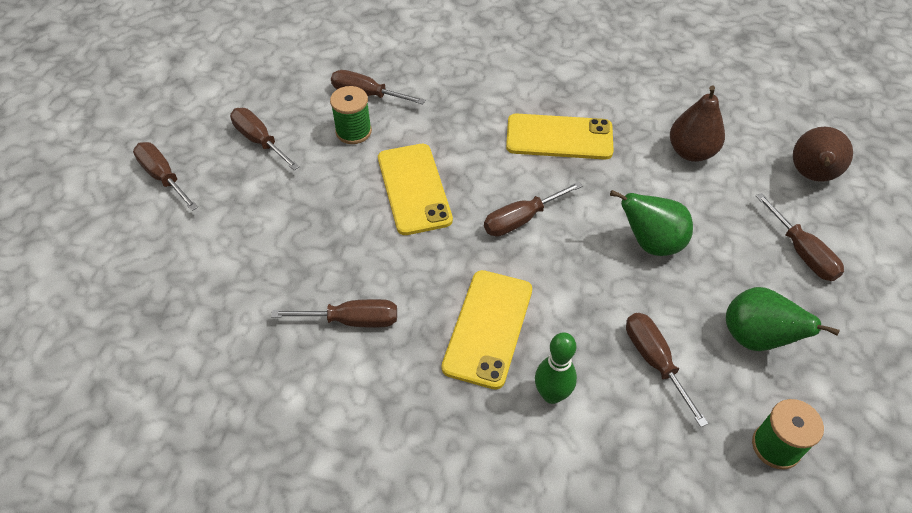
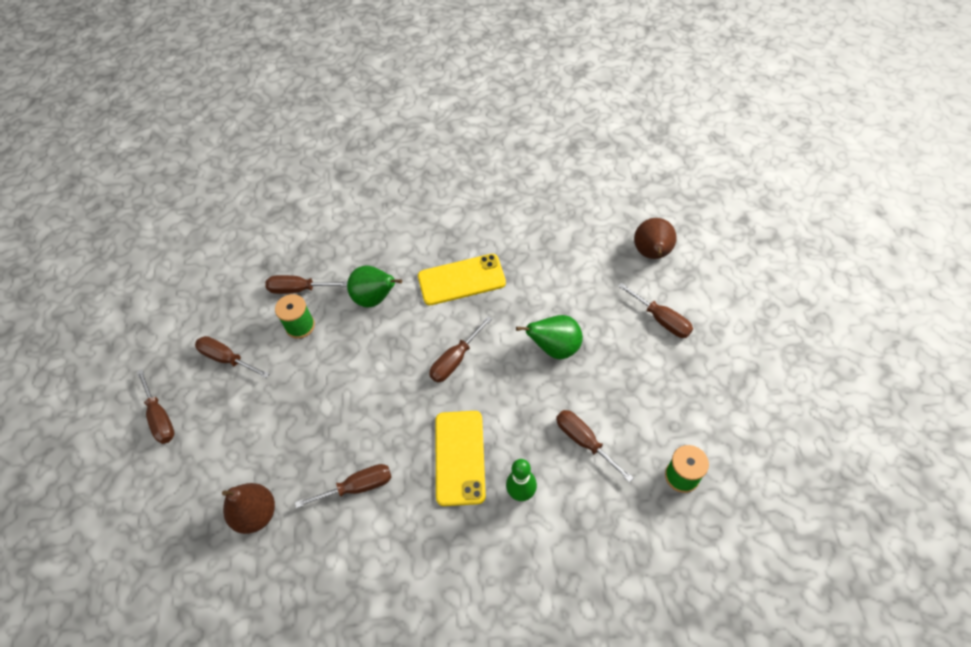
camera: 15 degrees left, 5 degrees up
brown screwdriver [133,142,198,211] -> brown screwdriver turned 150 degrees counterclockwise [137,369,175,444]
yellow phone [378,144,453,235] -> none
brown pear [670,85,725,162] -> brown pear moved to [222,483,275,534]
green pear [726,287,840,351] -> green pear moved to [347,265,402,308]

